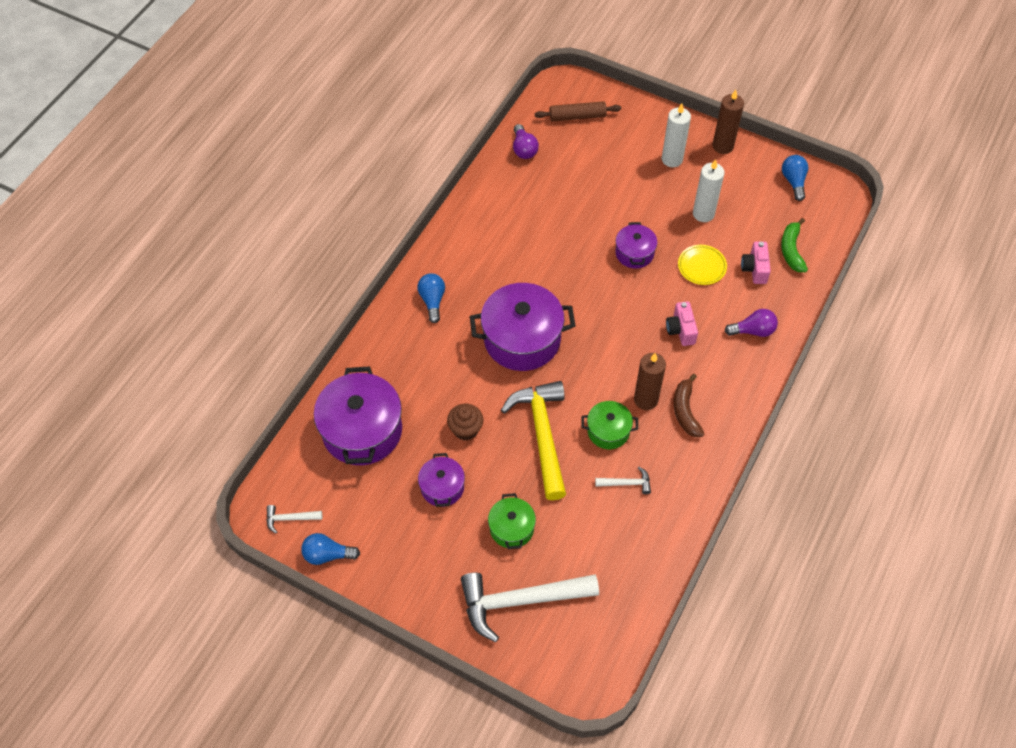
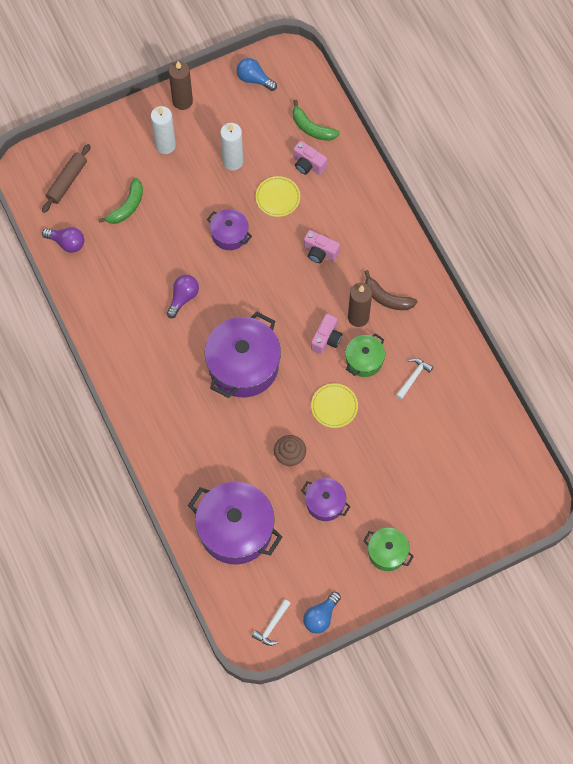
camera: 55 degrees left, 10 degrees up
blue light bulb [417,273,445,323] -> none
white hammer [461,573,599,642] -> none
green pot [488,493,536,549] -> green pot moved to [363,528,414,571]
yellow hammer [501,381,566,500] -> yellow plate [311,383,358,428]
purple light bulb [725,309,778,337] -> purple light bulb moved to [167,275,199,318]
none -> green banana [98,178,143,224]
none -> pink camera [311,314,342,354]

